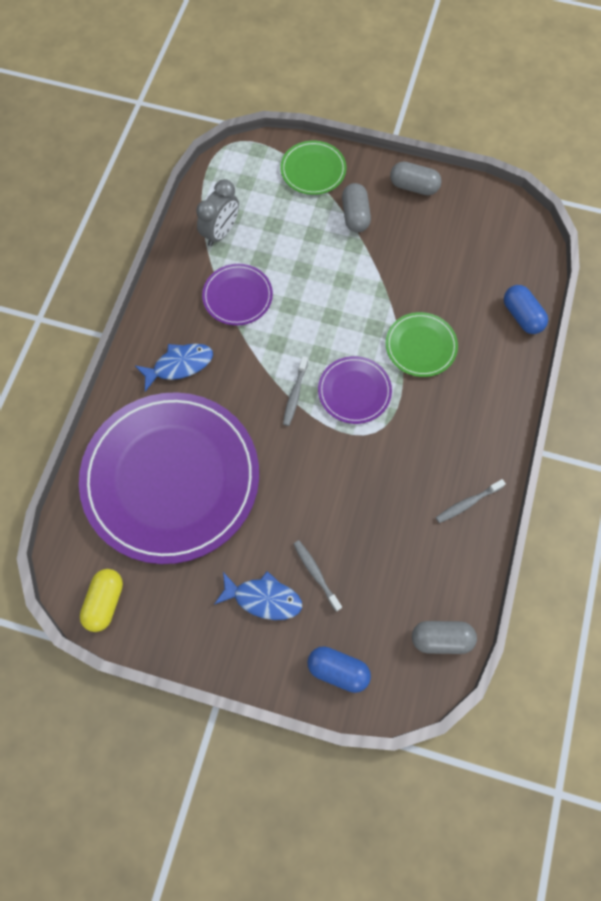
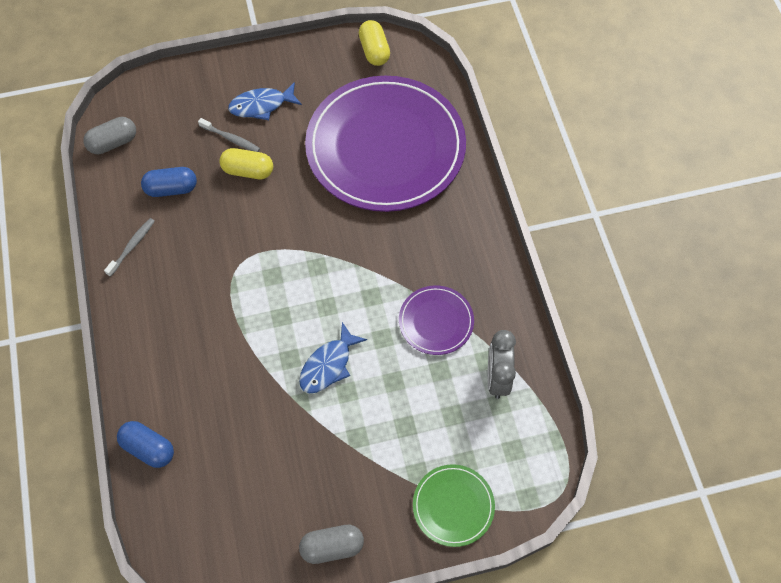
camera: 150 degrees right, 5 degrees down
blue fish [135,344,213,392] -> blue fish moved to [299,322,367,393]
grey toothbrush [283,356,308,426] -> none
blue capsule [307,646,371,693] -> blue capsule moved to [141,167,197,197]
purple plate [318,356,392,424] -> none
grey capsule [342,183,371,233] -> none
green plate [386,312,458,377] -> none
none -> yellow capsule [219,148,273,179]

